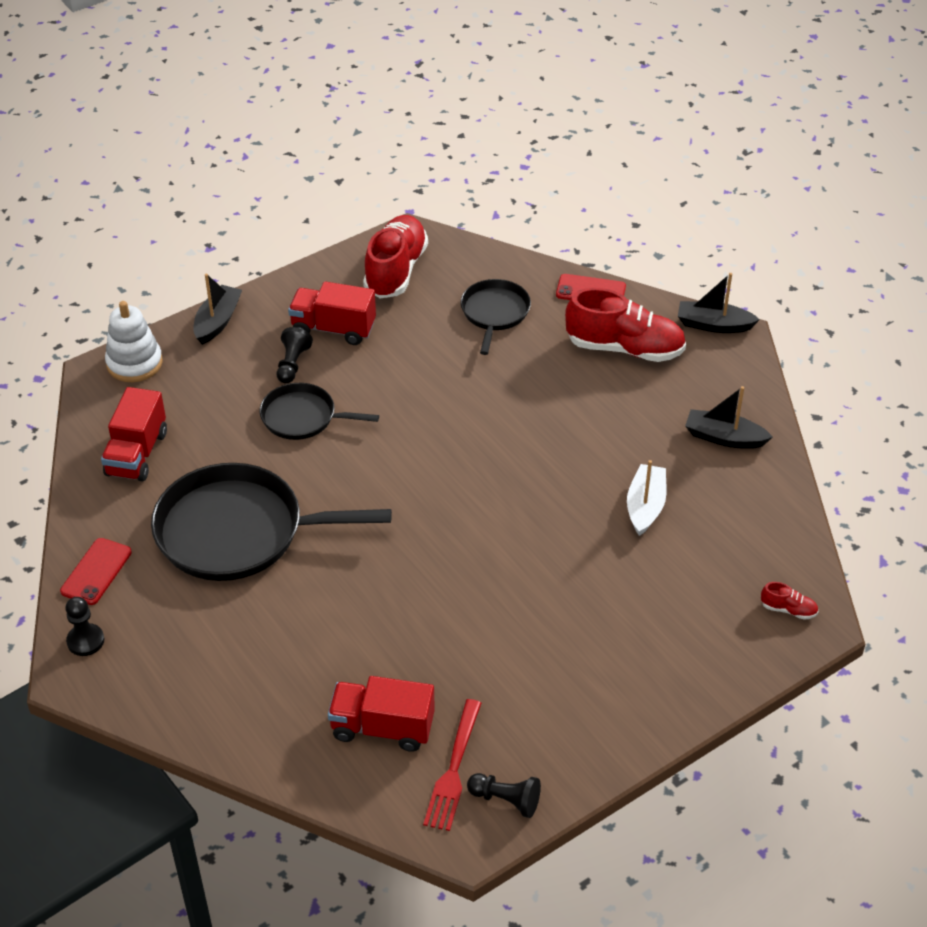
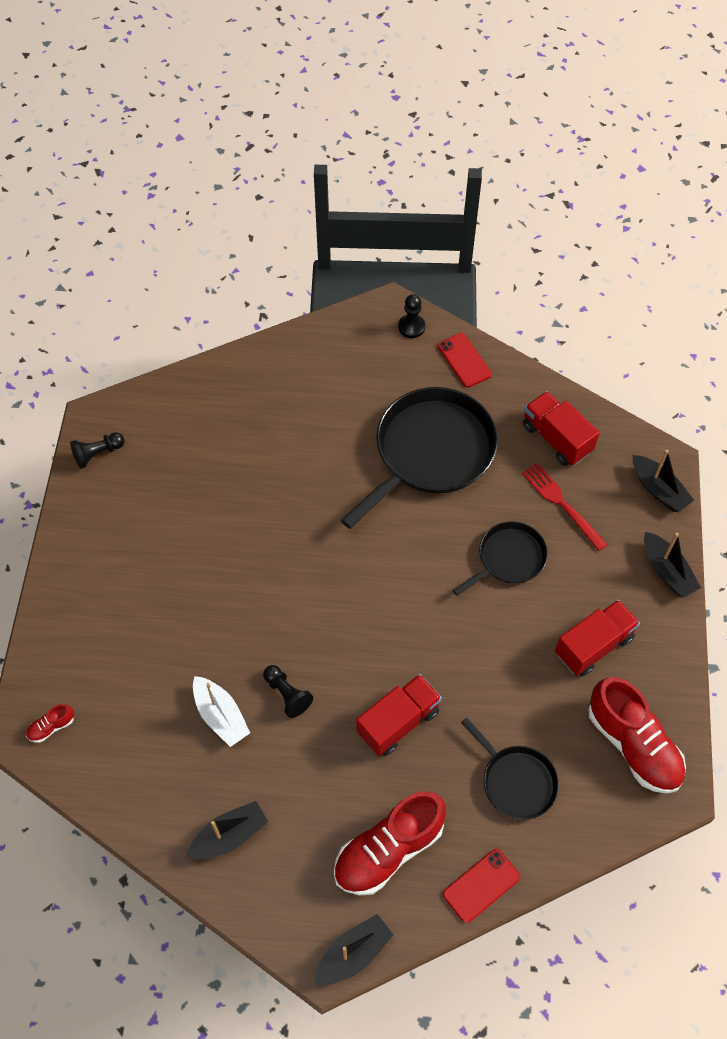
camera: 130 degrees right, 15 degrees up
white stacking toy [105,301,163,382] -> black boat [633,450,694,512]
black pawn [277,327,313,384] -> black pawn moved to [263,665,313,718]
red truck [328,676,435,752] -> red truck moved to [356,674,442,756]
red fork [423,699,481,831] -> red fork moved to [522,463,608,551]

